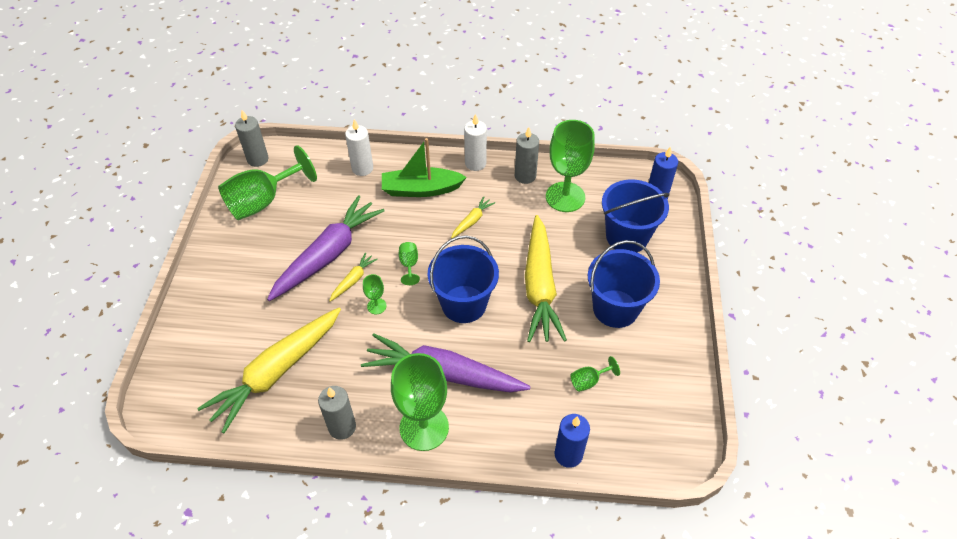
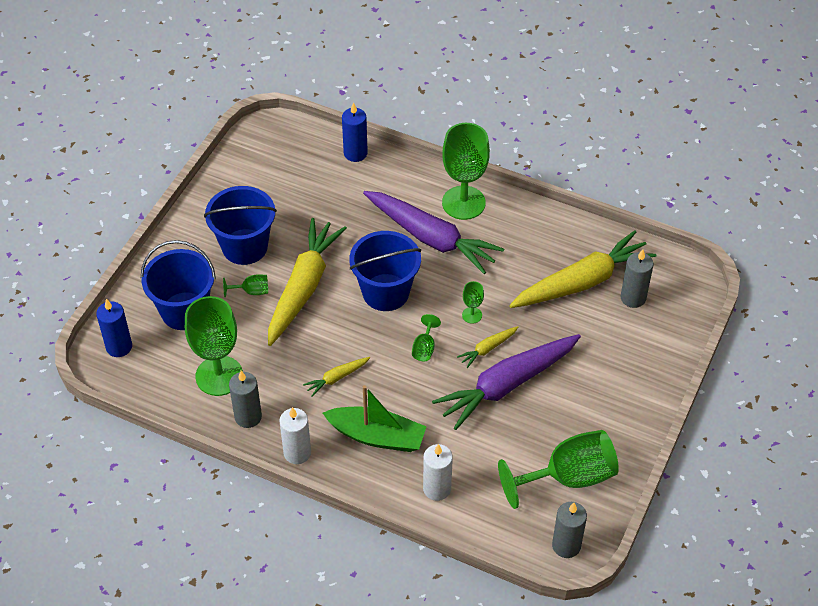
camera: 160 degrees left, 0 degrees up
grey candle [318,386,356,440] -> grey candle moved to [621,249,653,308]
green goblet [571,356,620,392] -> green goblet moved to [223,274,268,297]

